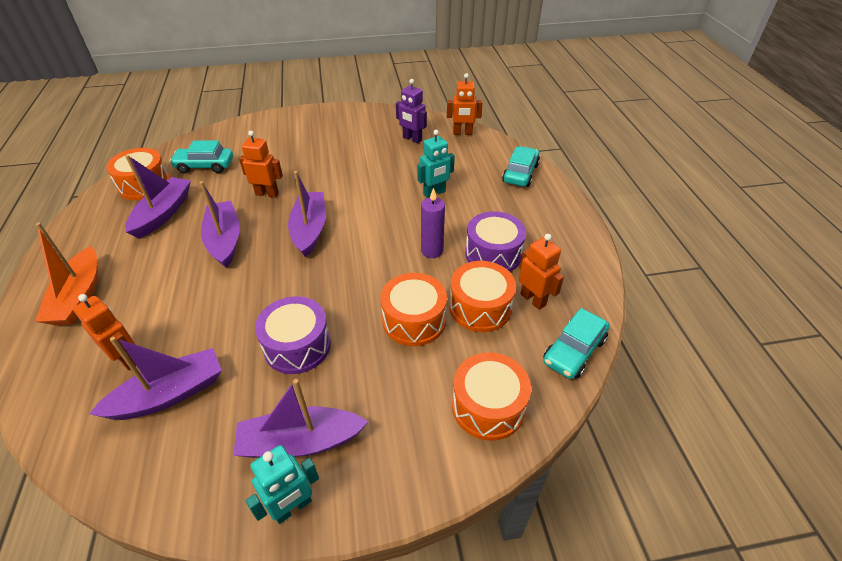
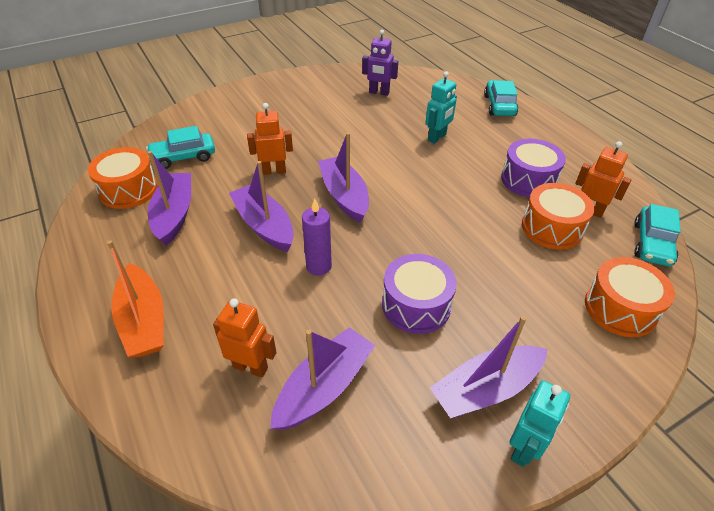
camera: 20 degrees left, 0 degrees up
orange drum [380,273,447,346] -> none
purple candle [421,188,445,258] -> purple candle moved to [302,198,332,276]
orange robot [447,73,482,135] -> none

